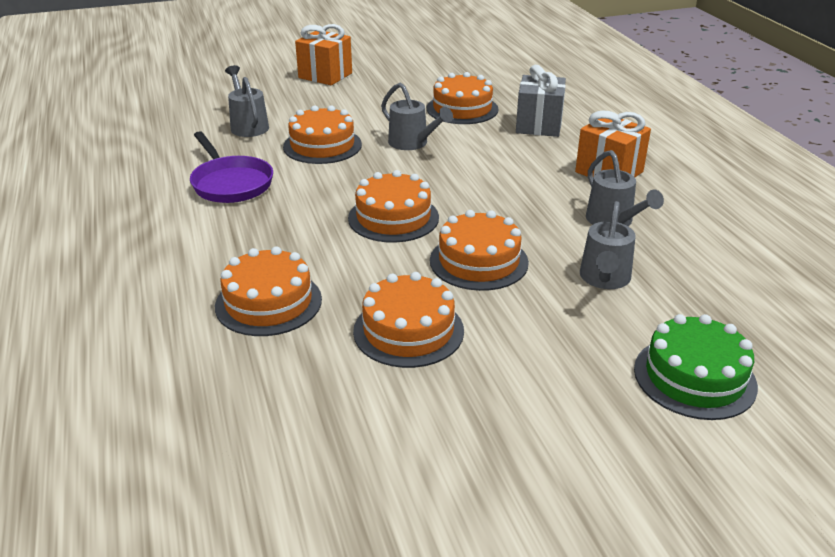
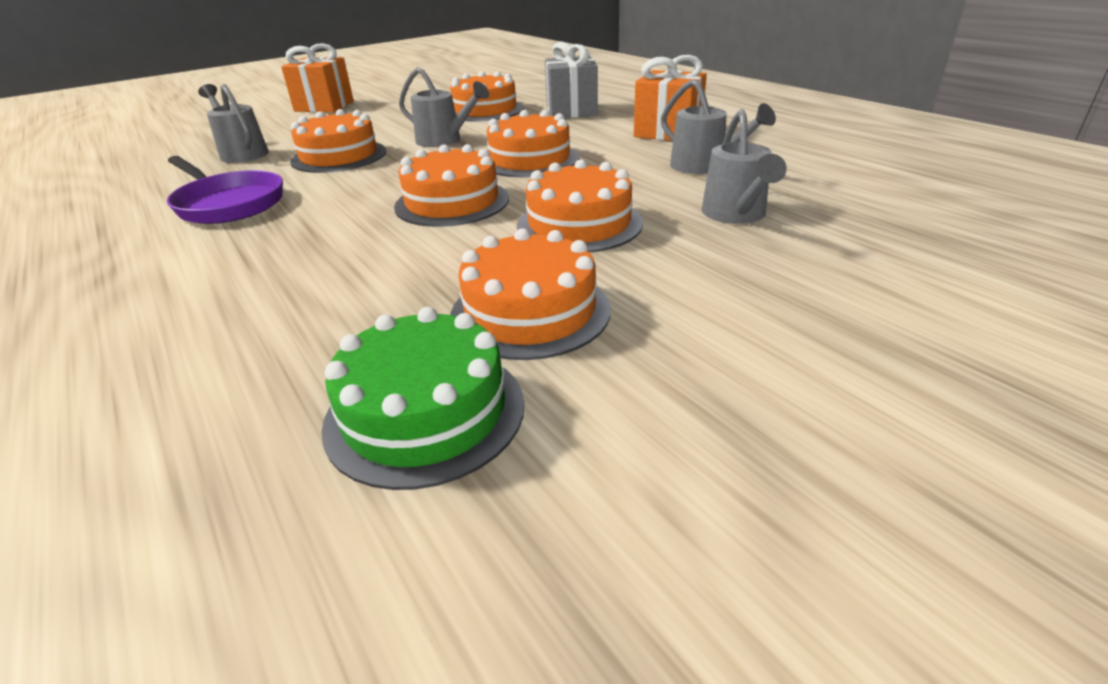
camera: 15 degrees left, 0 degrees up
orange cake [215,246,322,336] -> orange cake moved to [487,110,579,177]
green cake [634,314,758,420] -> green cake moved to [321,307,524,490]

